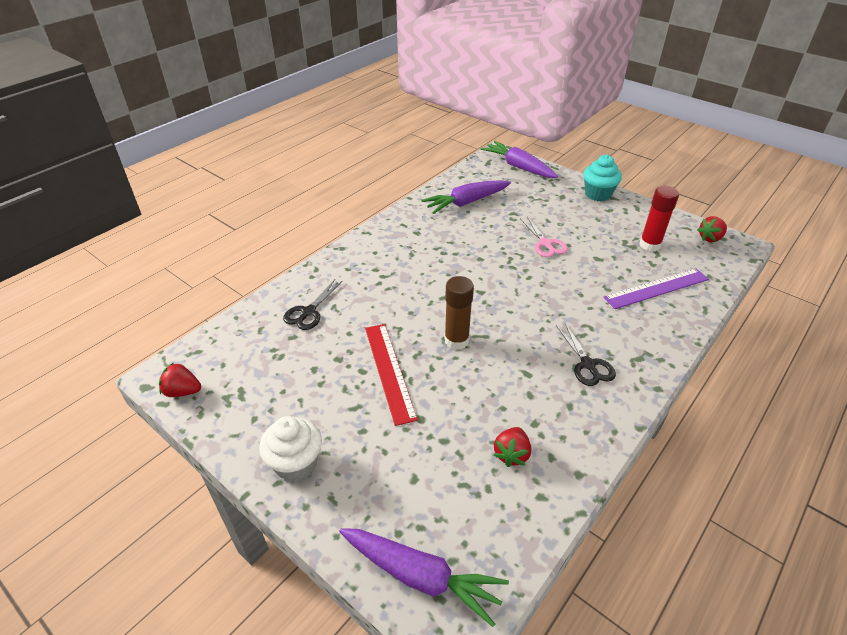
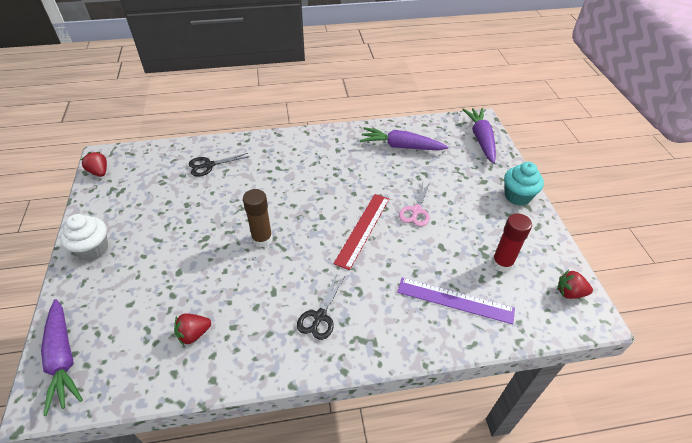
camera: 40 degrees right, 5 degrees up
red ruler [365,324,418,426] -> red ruler moved to [333,194,389,270]

